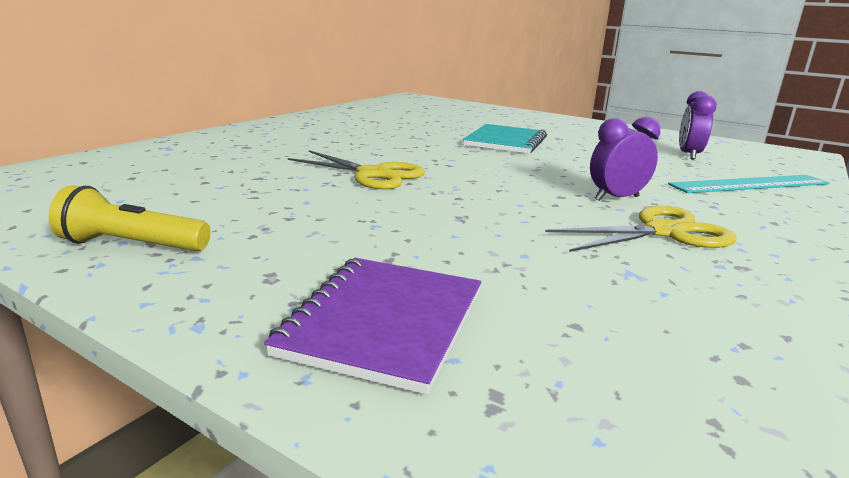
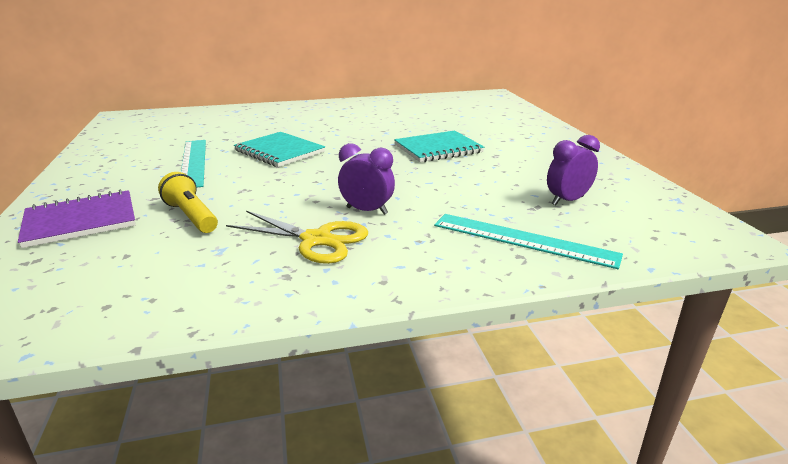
camera: 45 degrees right, 5 degrees up
yellow flashlight [49,185,211,251] -> yellow flashlight moved to [158,172,218,233]
yellow scissors [288,150,425,189] -> turquoise notebook [234,132,325,167]
none -> turquoise ruler [181,140,206,188]

